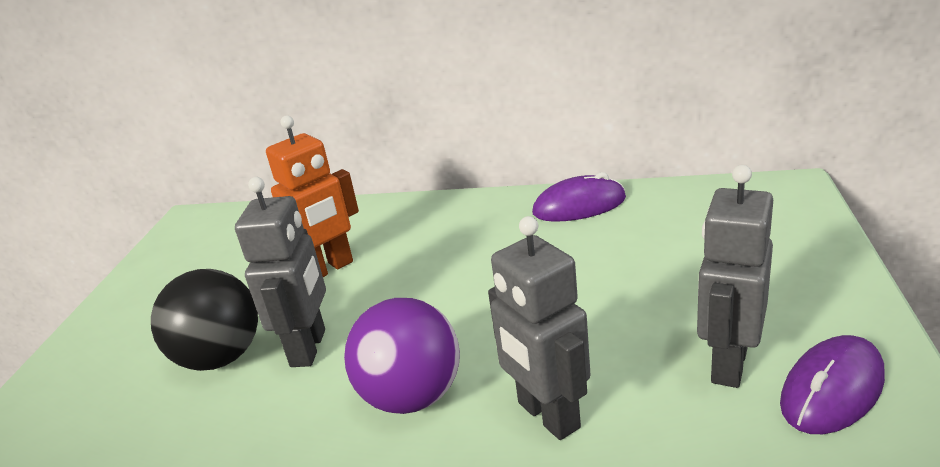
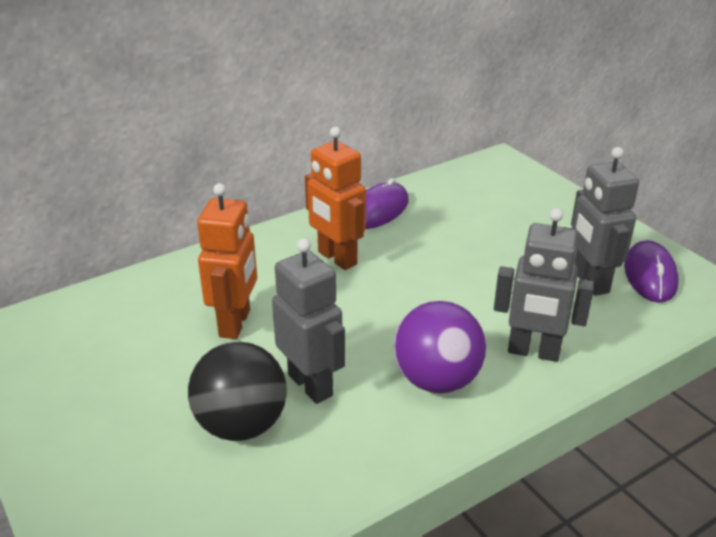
camera: 45 degrees left, 5 degrees up
none -> orange robot [305,127,366,270]

